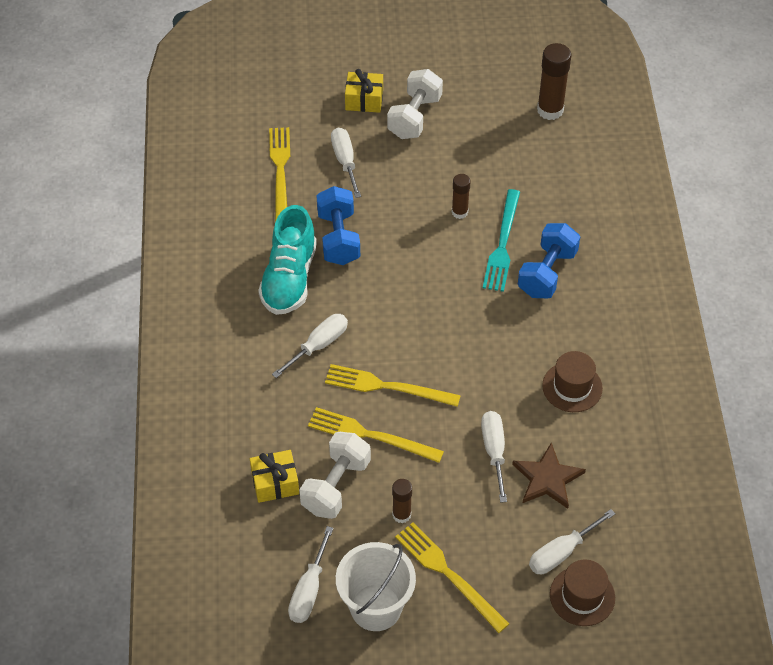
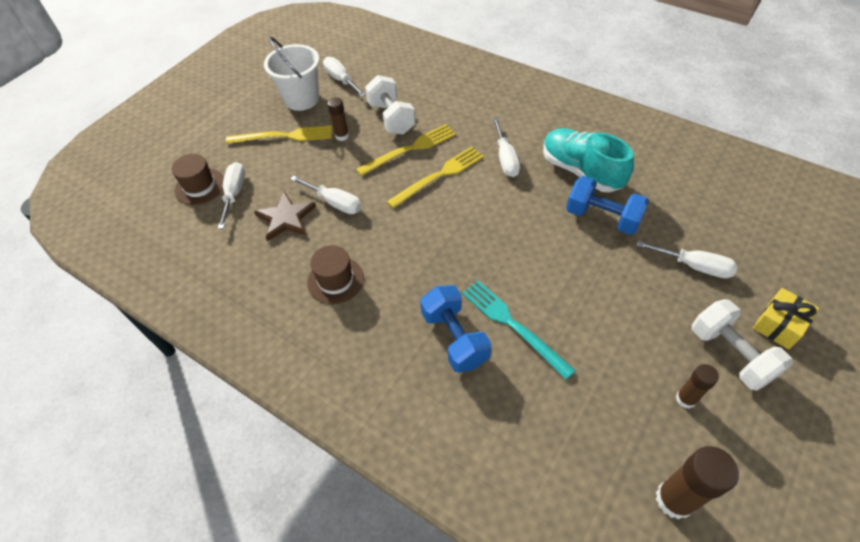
camera: 130 degrees right, 0 degrees up
yellow gift [250,450,299,503] -> none
yellow fork [269,127,290,222] -> none
brown glue stick [452,174,471,219] -> brown glue stick moved to [676,364,719,409]

